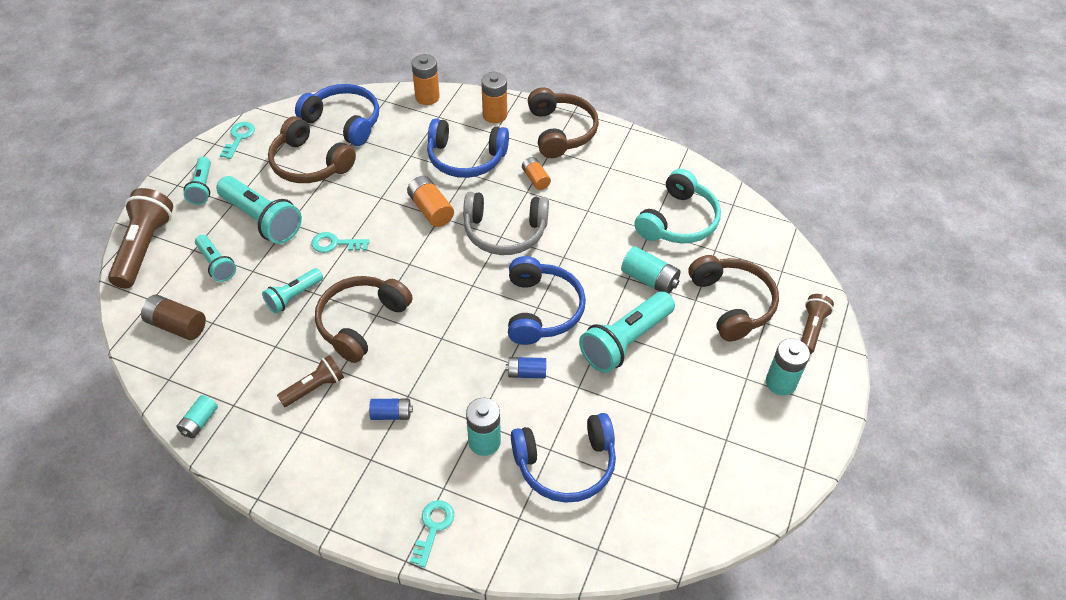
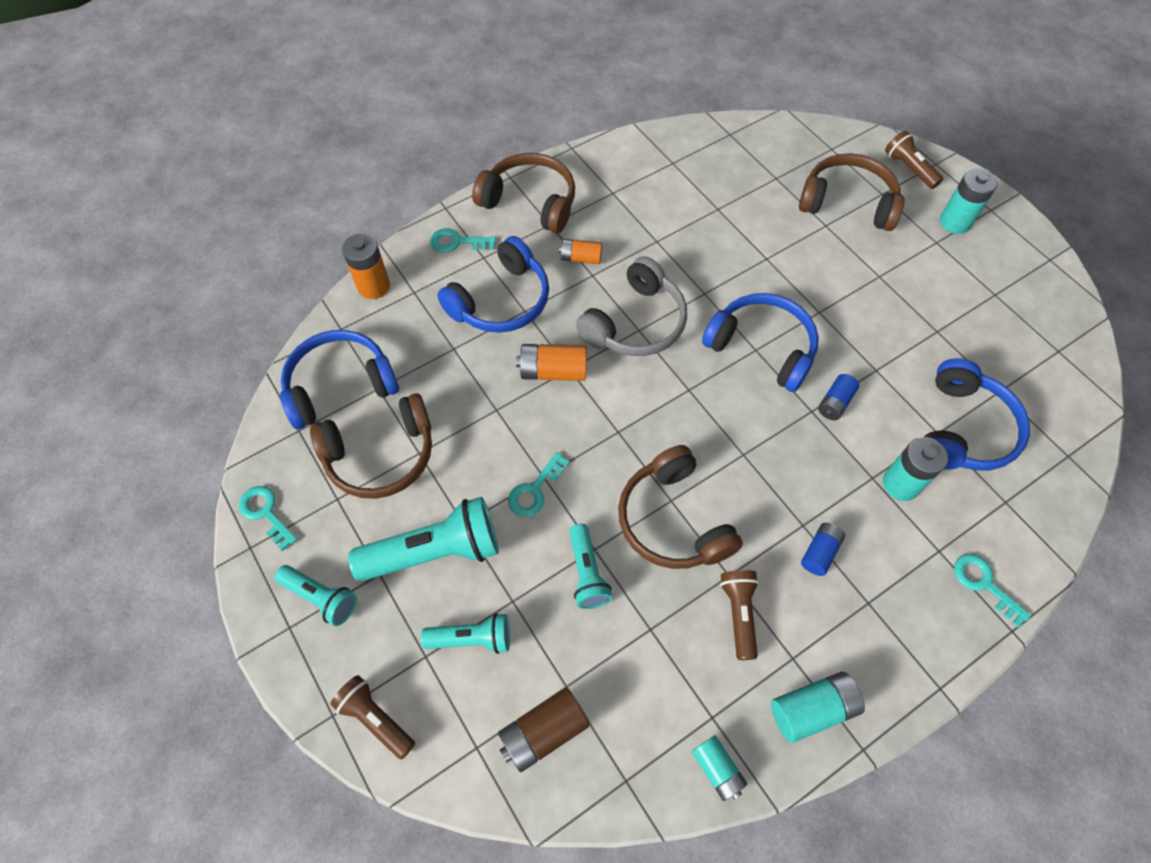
camera: 55 degrees left, 10 degrees up
brown flashlight [108,188,173,289] -> brown flashlight [330,675,415,760], size x0.58
orange battery [481,72,507,123] -> turquoise key [430,228,496,253]
turquoise flashlight [579,291,675,373] -> none
turquoise battery [621,246,680,294] -> turquoise battery moved to [771,672,865,743]
turquoise headphones [634,169,721,244] -> none

